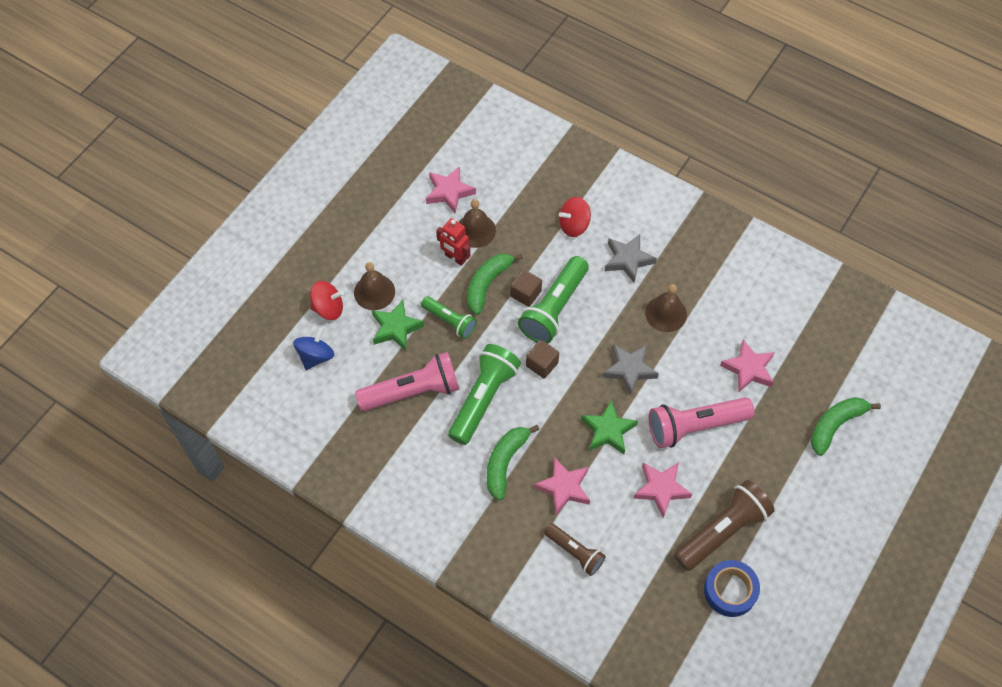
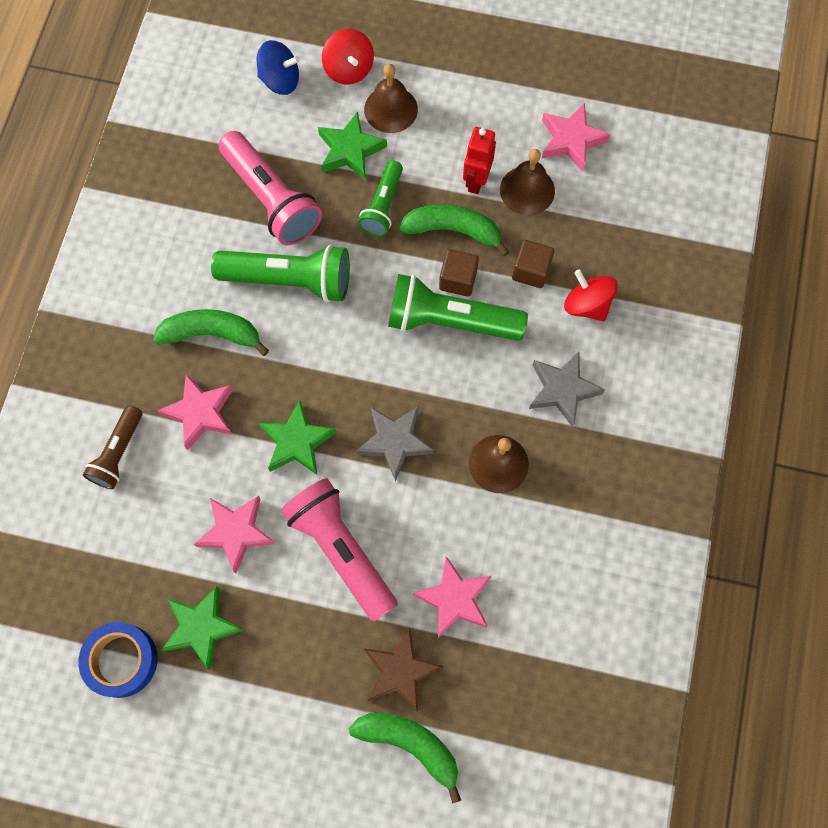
camera: 70 degrees right, 10 degrees up
brown cube [526,340,559,379] -> brown cube moved to [512,240,554,288]
brown flashlight [674,480,775,571] -> green star [161,586,244,670]
none -> brown star [363,628,444,712]

